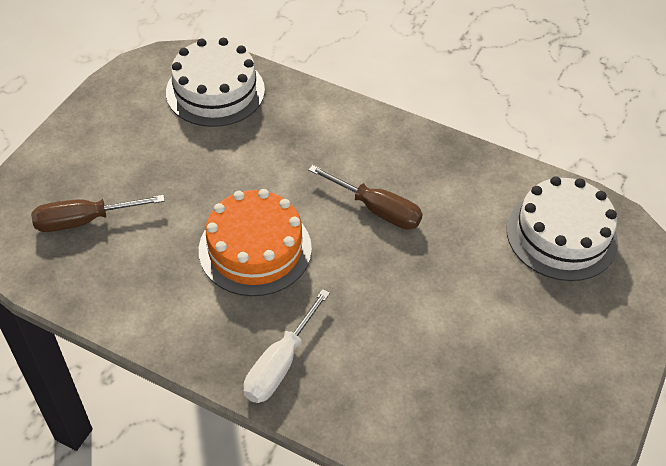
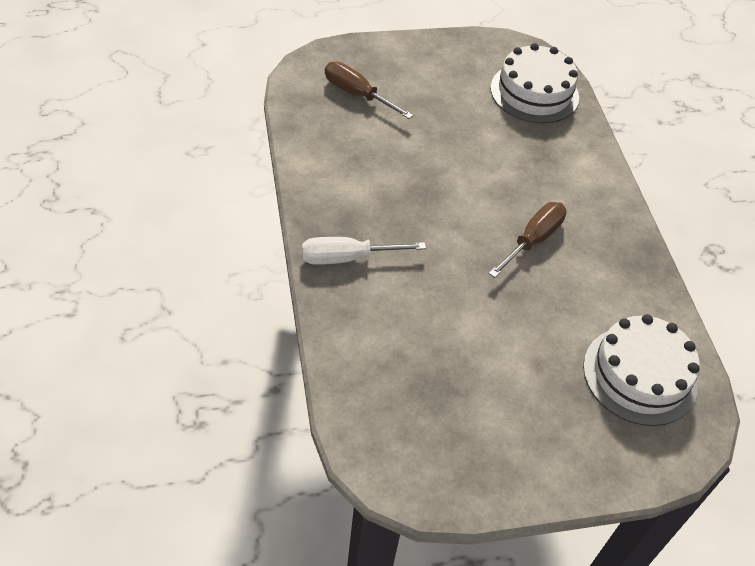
camera: 50 degrees right, 0 degrees up
orange cake [199,189,312,296] -> none
brown screwdriver [308,165,423,229] -> brown screwdriver turned 135 degrees counterclockwise [488,202,567,278]

